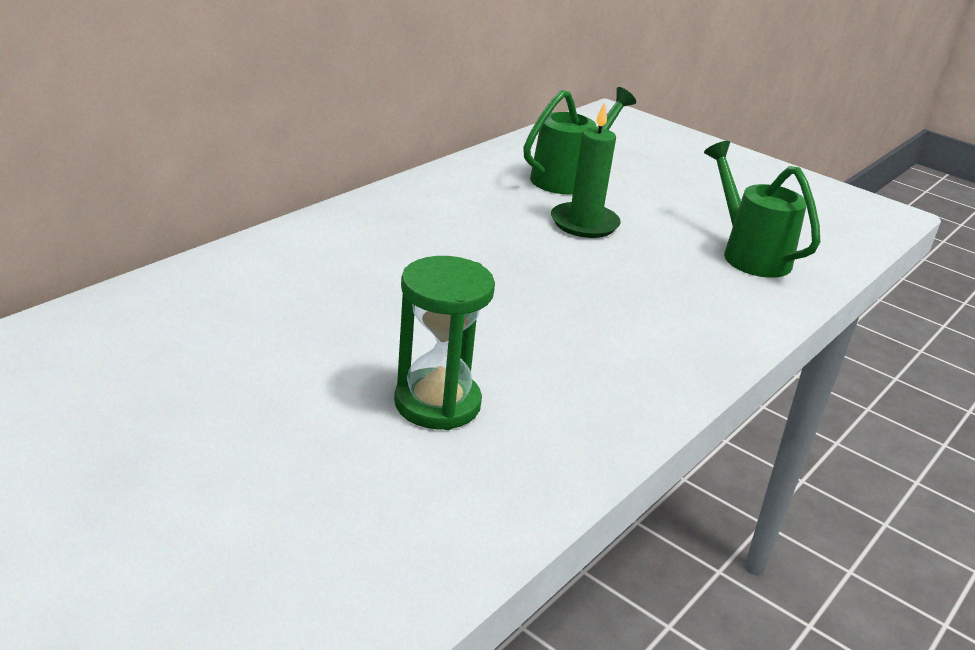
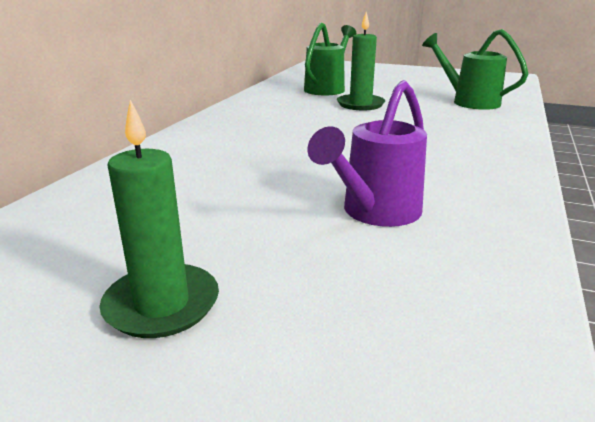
camera: 15 degrees left, 5 degrees down
green hourglass [394,256,495,430] -> purple watering can [307,80,427,227]
none -> green candle [99,100,219,338]

